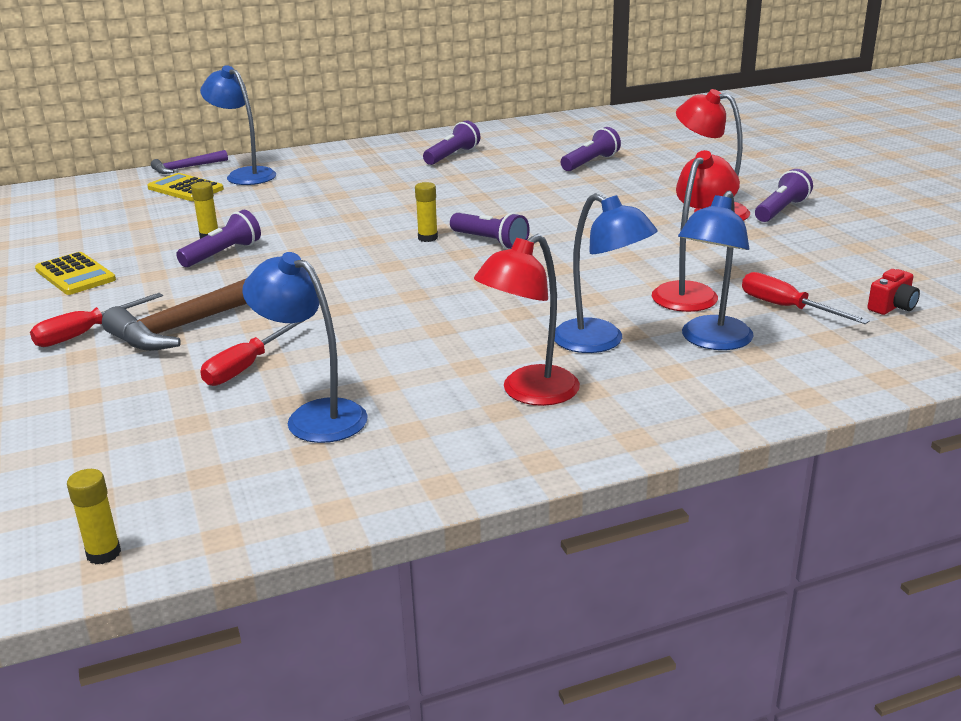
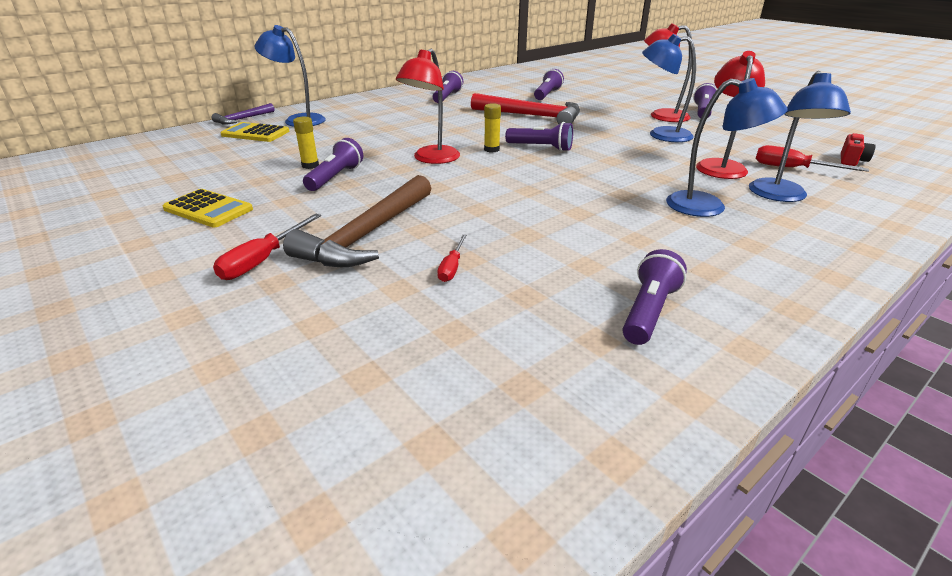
camera: 20 degrees left, 5 degrees up
yellow glue stick [67,469,121,564] -> none
red screwdriver [200,321,304,386] -> red screwdriver [437,234,467,282], size x0.63
blue lamp [242,252,368,443] -> blue lamp moved to [642,34,696,142]
red lamp [474,234,580,406] -> red lamp moved to [396,49,460,164]
none -> red hammer [471,93,580,124]
none -> purple flashlight [623,249,687,345]

